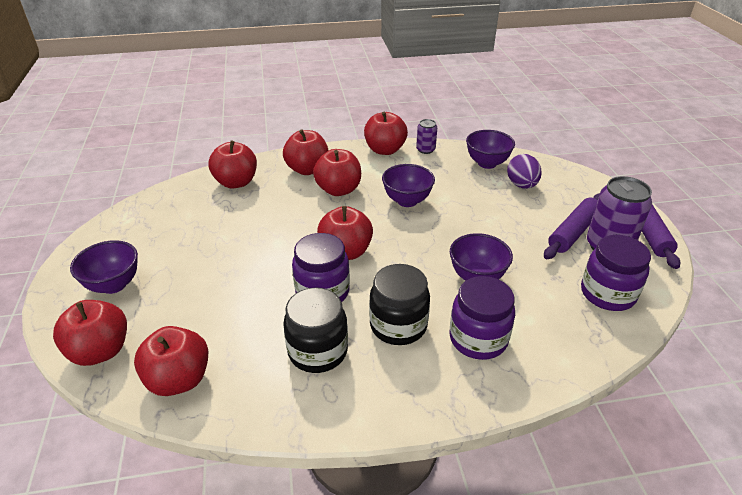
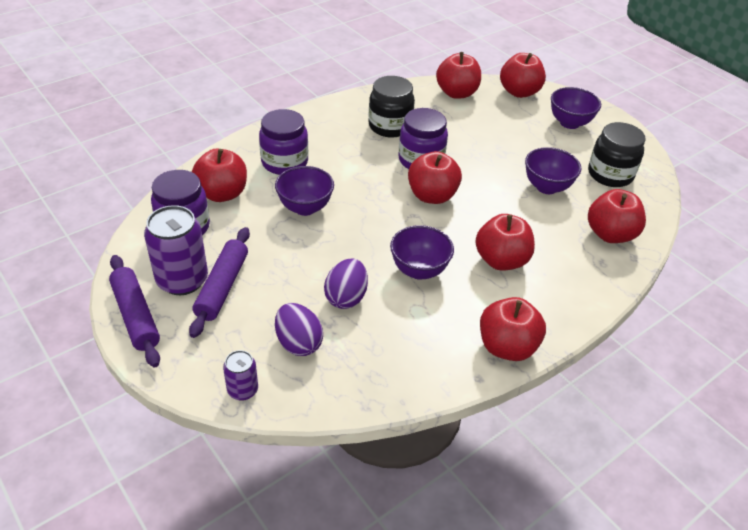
camera: 150 degrees right, 5 degrees up
red apple [283,129,329,175] -> red apple moved to [192,149,247,202]
black jar [369,264,430,345] -> black jar moved to [588,122,646,187]
purple can [416,119,437,154] -> purple can moved to [223,350,258,401]
purple bowl [466,130,515,169] -> purple bowl moved to [525,147,581,194]
none -> purple egg [324,258,368,309]

